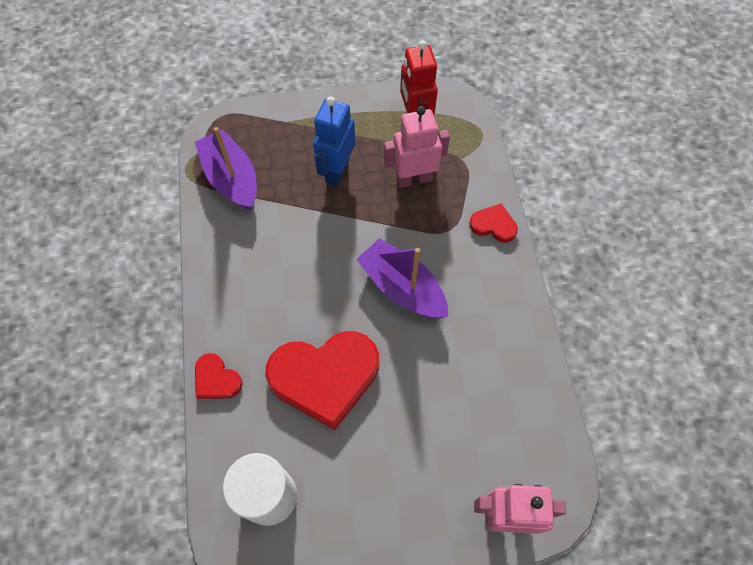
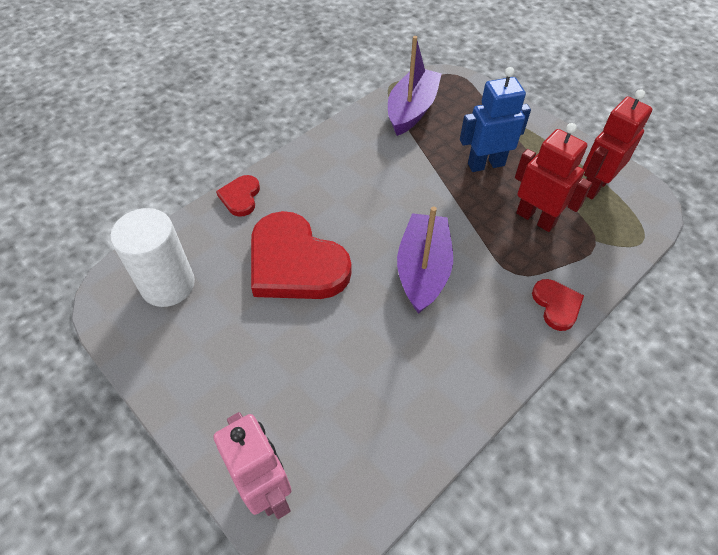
camera: 55 degrees right, 10 degrees down
pink robot [384,106,450,188] -> red robot [515,123,592,232]

